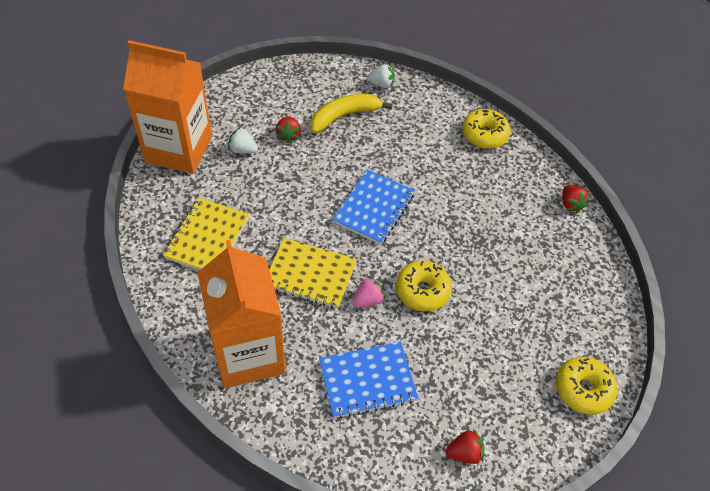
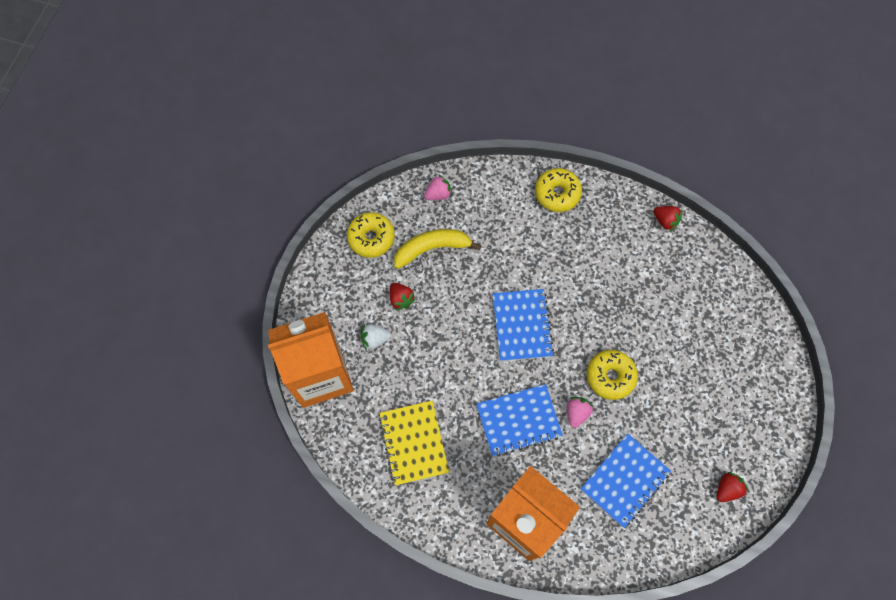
camera: 30 degrees left, 15 degrees up
yellow notebook [269,238,357,309] -> blue notebook [476,384,563,457]
yellow banana [311,94,393,133] -> yellow banana turned 45 degrees clockwise [394,229,481,269]
white strawberry [367,64,395,88] -> pink strawberry [424,175,452,200]
yellow donut [556,357,617,415] -> yellow donut moved to [347,212,395,258]

